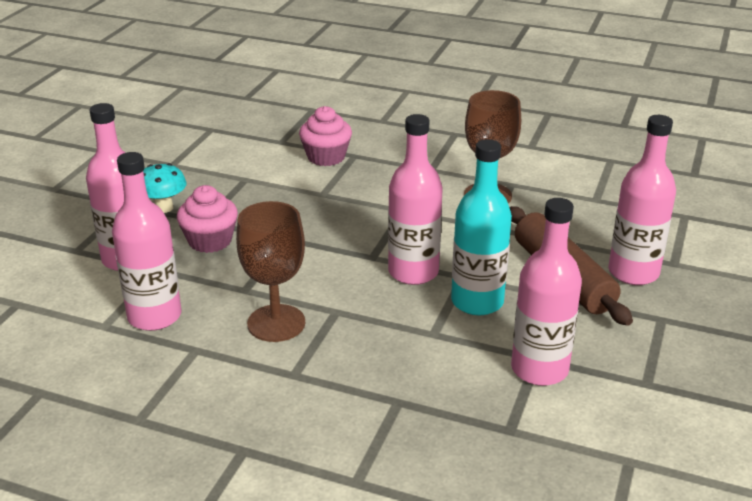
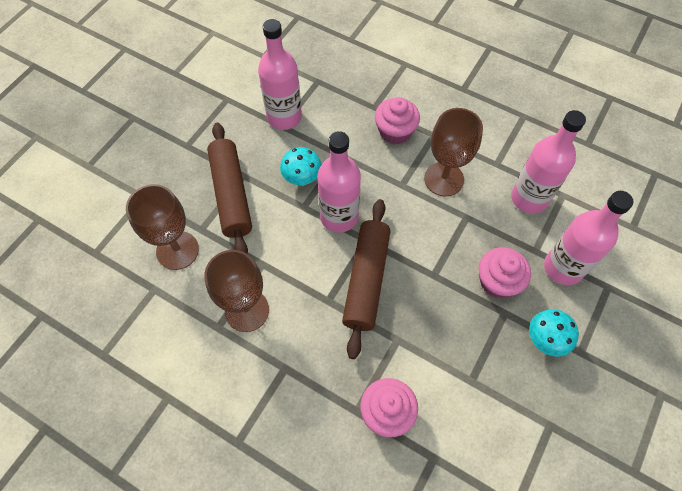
camera: 170 degrees left, 30 degrees up
turquoise bottle [451,139,512,315] -> turquoise mushroom [280,147,322,186]
pink bottle [608,115,676,285] -> none
none -> brown goblet [126,184,199,270]
none -> brown rolling pin [342,199,390,359]
none -> pink cupcake [375,97,420,145]

